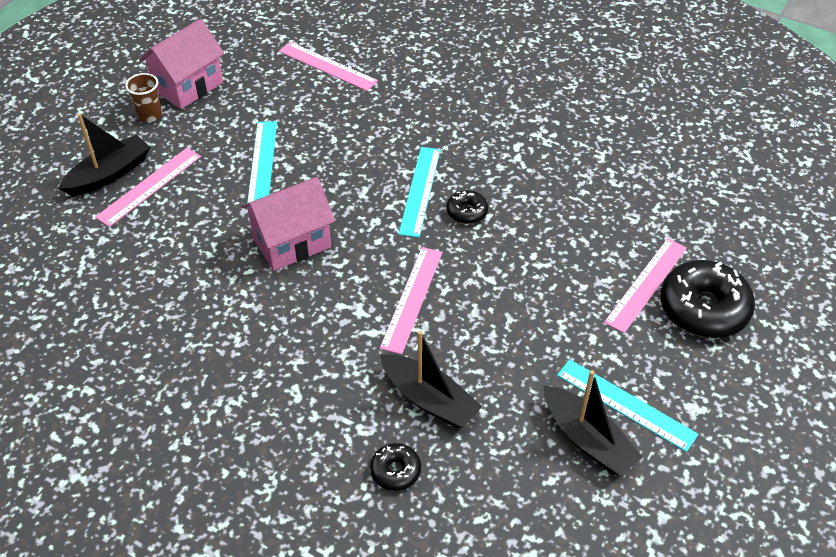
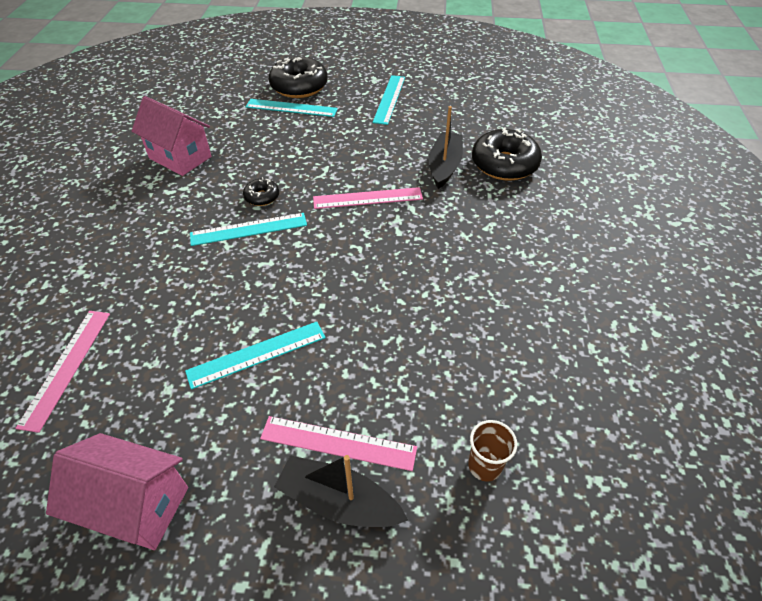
camera: 115 degrees left, 0 degrees up
brown cup [125,73,162,122] -> brown cup moved to [468,420,517,482]
pink house [241,177,335,271] -> pink house moved to [132,96,211,176]
black donut [370,443,421,491] -> black donut [472,127,542,181], size x2.02
black boat [543,370,643,476] -> none
pink ruler [604,238,687,333] -> turquoise ruler [246,99,338,117]

